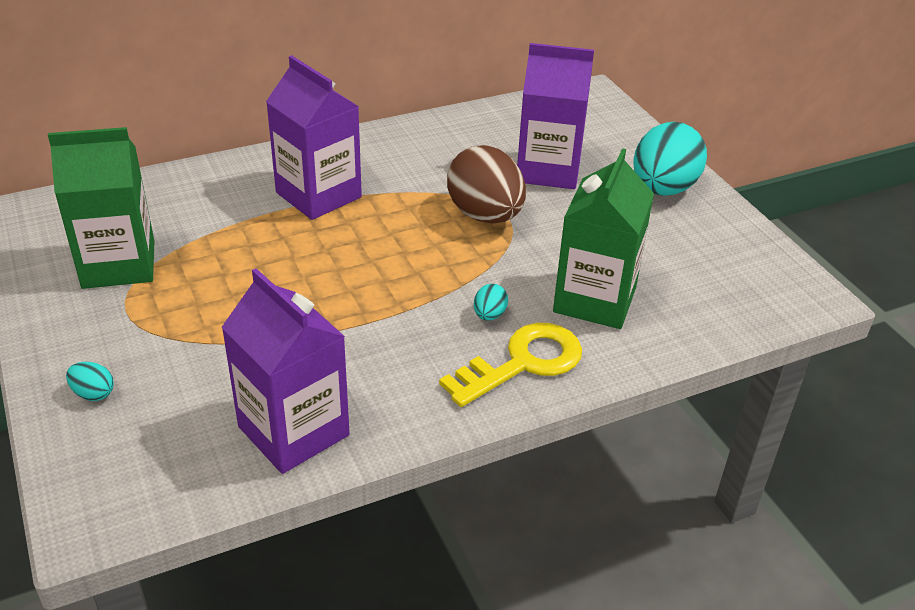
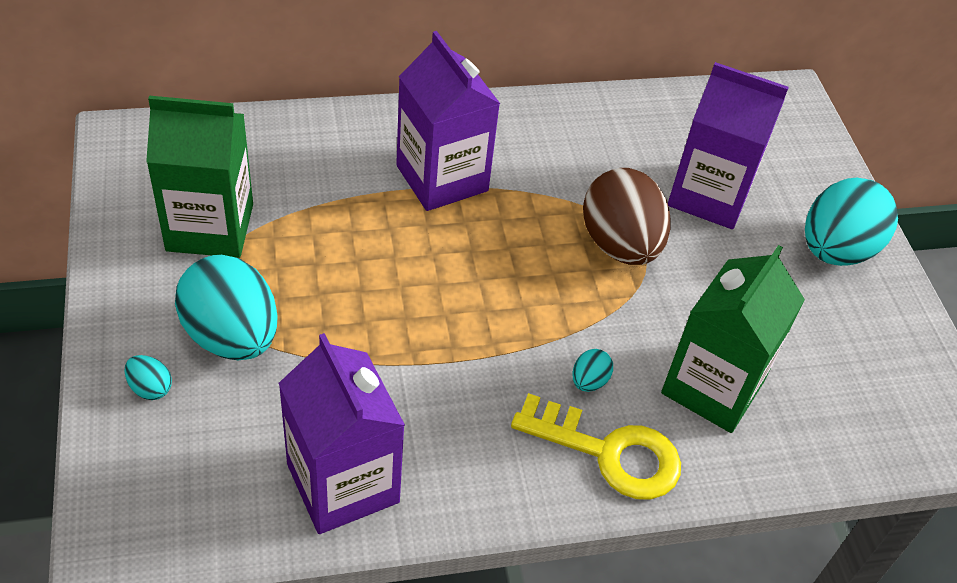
camera: 10 degrees right, 10 degrees up
yellow key [439,323,582,407] -> yellow key turned 45 degrees clockwise [511,393,681,500]
none -> turquoise egg [175,255,278,360]

